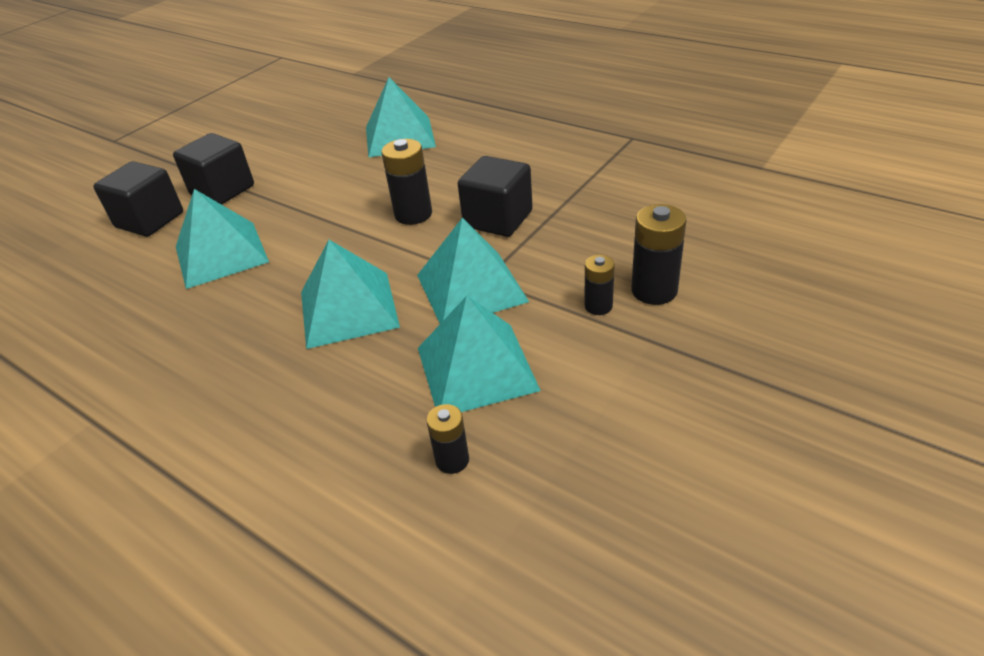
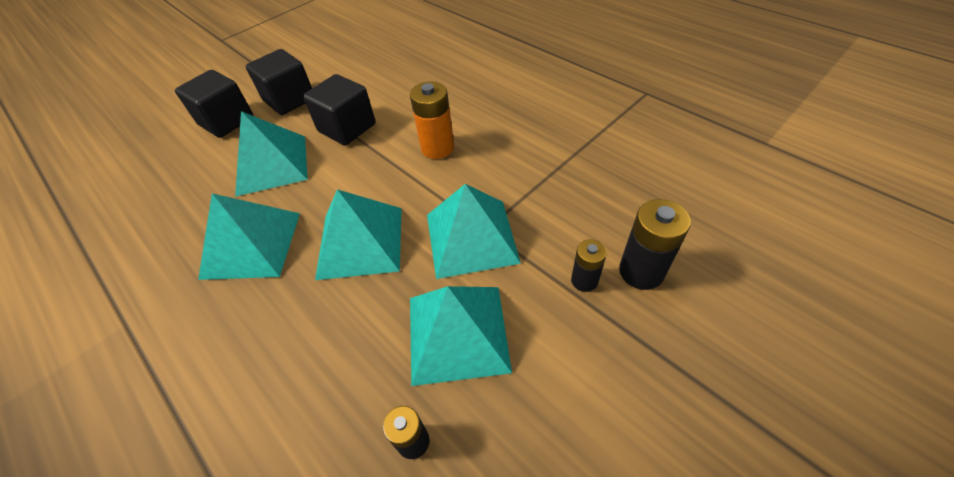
camera: 10 degrees right, 10 degrees up
turquoise pyramid [366,77,436,157] -> turquoise pyramid moved to [198,193,300,280]
black battery [381,139,432,225] -> orange battery [410,82,454,159]
black cube [458,156,533,237] -> black cube moved to [303,74,375,146]

